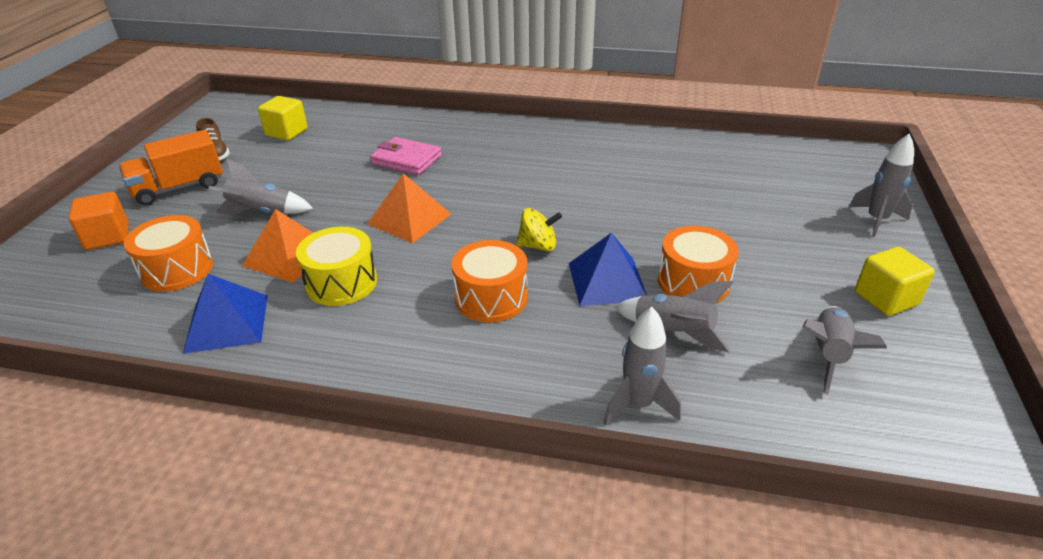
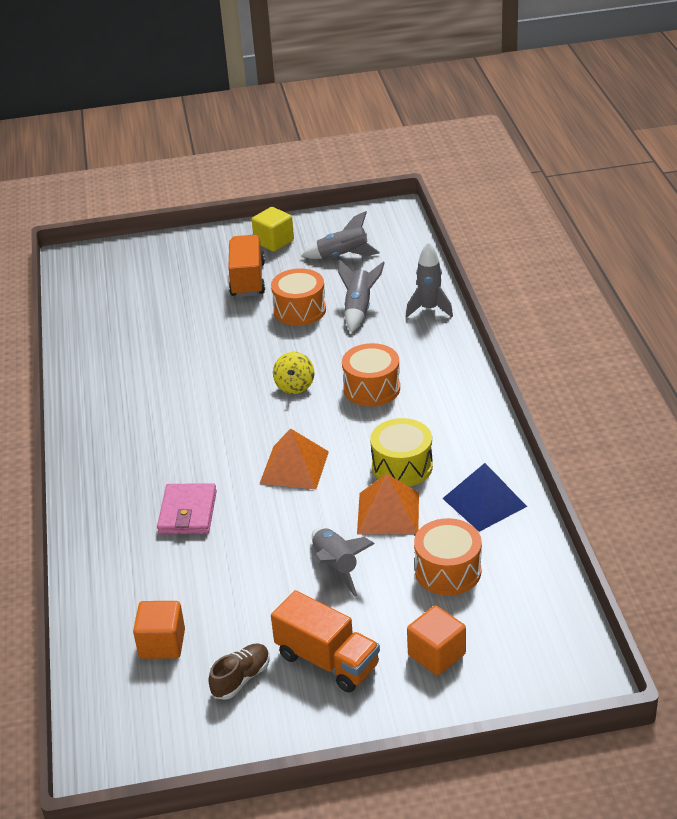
camera: 110 degrees left, 0 degrees up
yellow cube [258,96,308,141] -> orange cube [133,601,185,659]
yellow spinning top [516,208,562,251] -> yellow spinning top turned 150 degrees counterclockwise [273,352,315,394]
blue pyramid [569,232,647,306] -> none
grey rocket [849,133,914,237] -> none
none -> orange truck [228,235,265,297]

